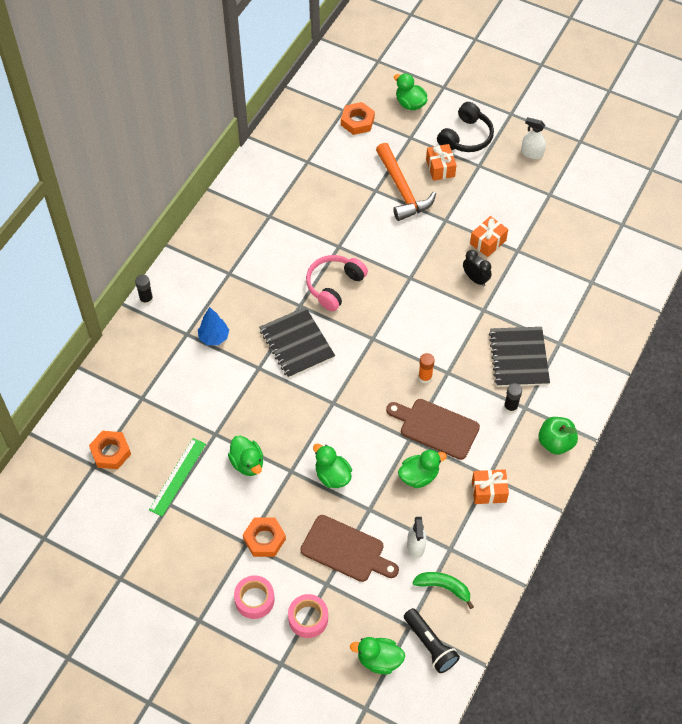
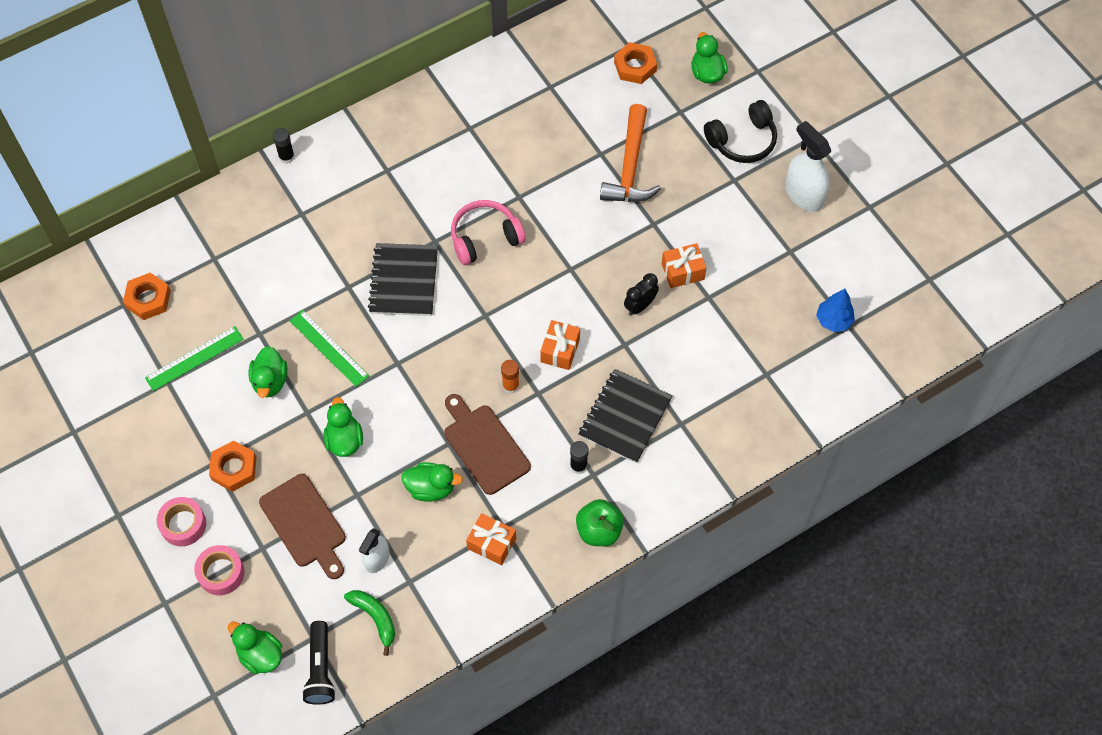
camera: 30 degrees right, 5 degrees up
blue tree [198,307,229,345] -> blue tree moved to [816,289,855,332]
orange gift [426,144,456,181] -> orange gift moved to [540,320,580,370]
black clock [463,250,492,287] -> black clock turned 120 degrees counterclockwise [624,273,659,316]
white spray bottle [521,117,546,159] -> white spray bottle [785,121,831,212], size x1.63
none -> green ruler [290,310,369,387]

